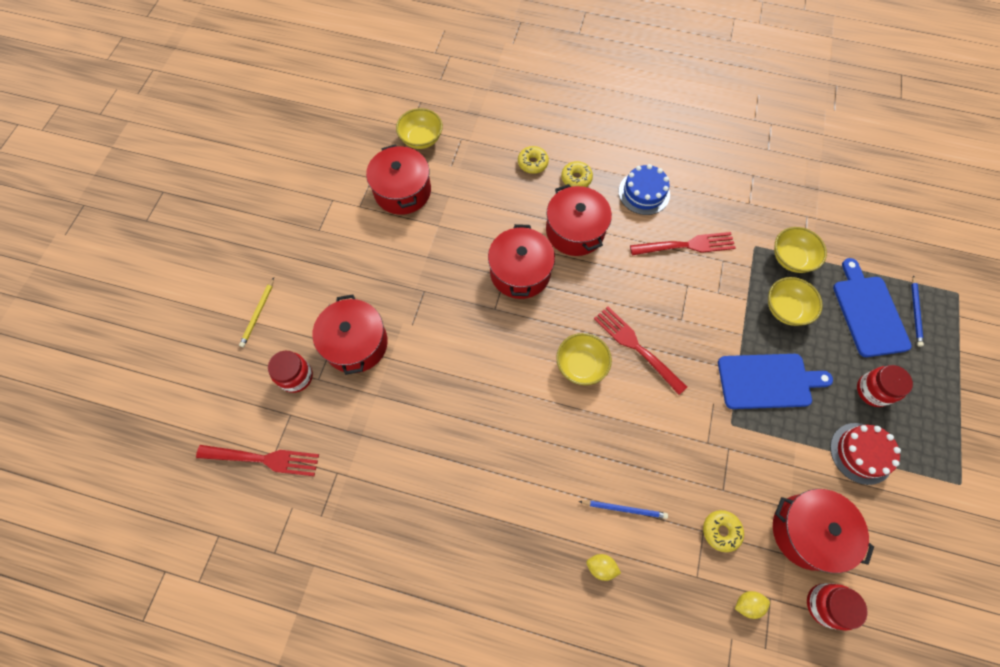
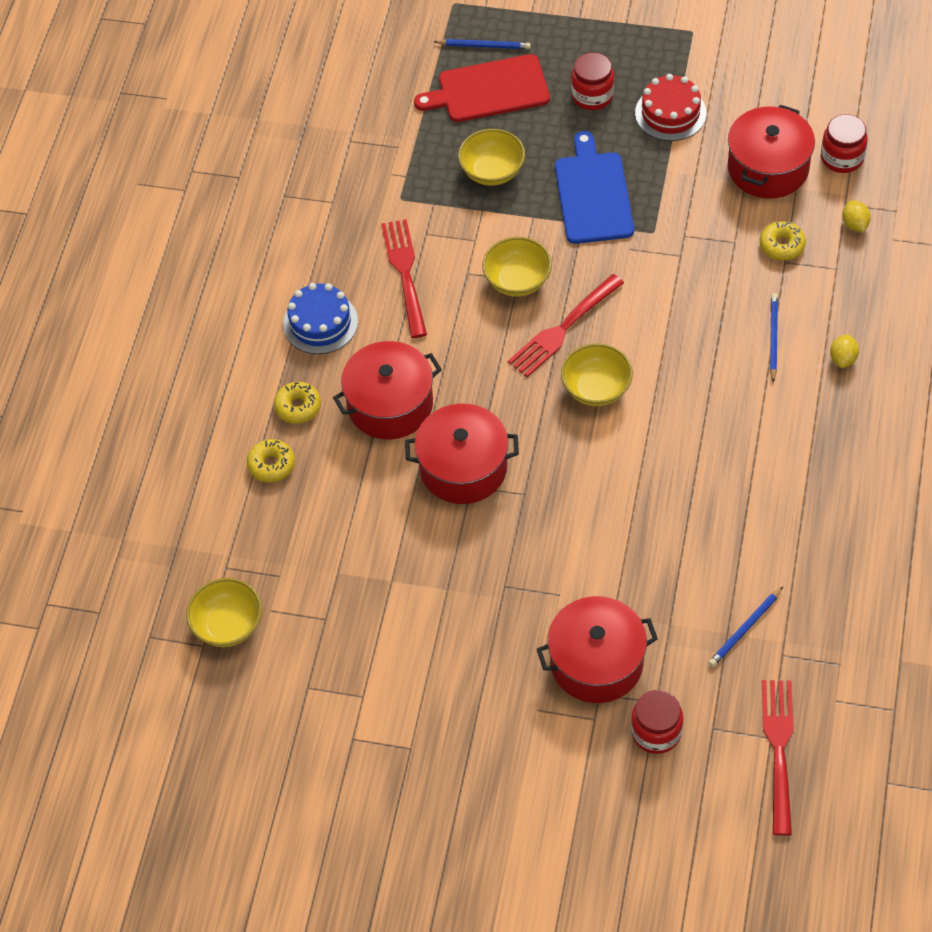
camera: 90 degrees left, 10 degrees down
yellow pencil [239,278,274,347] -> none
red pot [366,144,431,215] -> none
yellow bowl [774,227,827,273] -> yellow bowl moved to [482,237,552,297]
blue cutting board [833,258,912,357] -> red cutting board [414,54,550,122]
none -> blue pencil [708,587,783,667]

